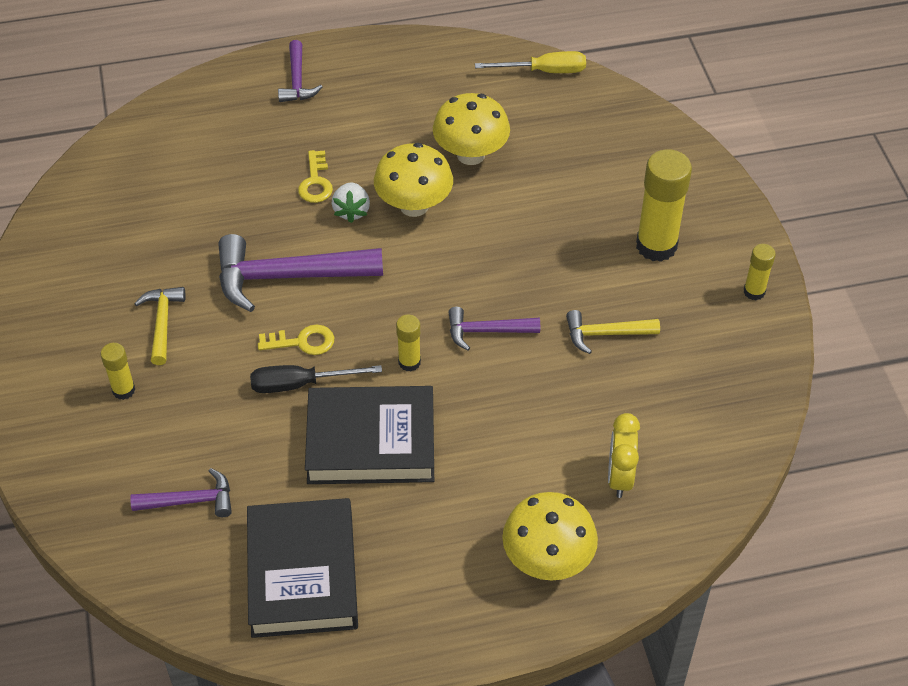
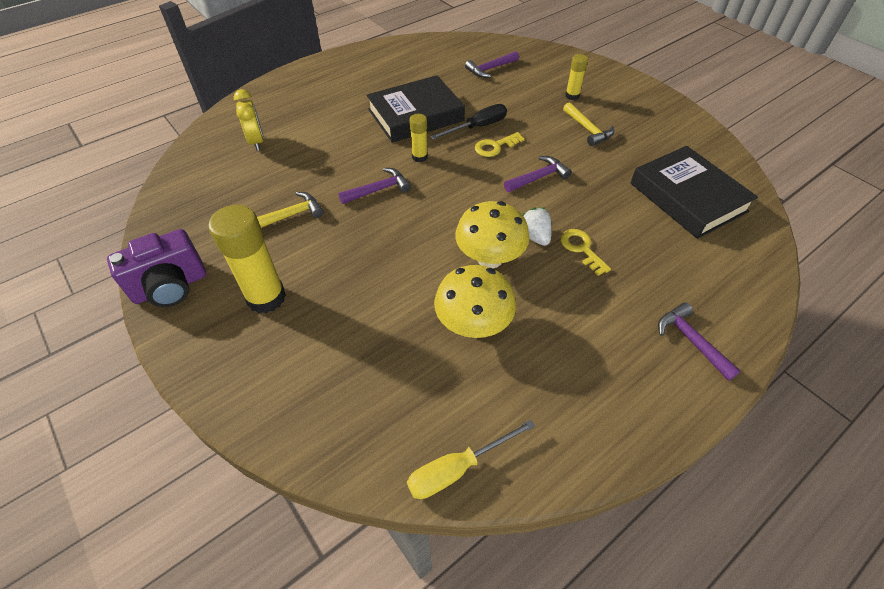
camera: 155 degrees right, 0 degrees up
purple hammer [218,234,383,312] -> purple hammer [504,156,572,192], size x0.54
black book [247,498,358,638] -> black book moved to [631,146,758,239]
yellow mushroom [502,492,598,581] -> none
yellow glue stick [744,244,776,301] -> purple camera [107,229,206,307]

